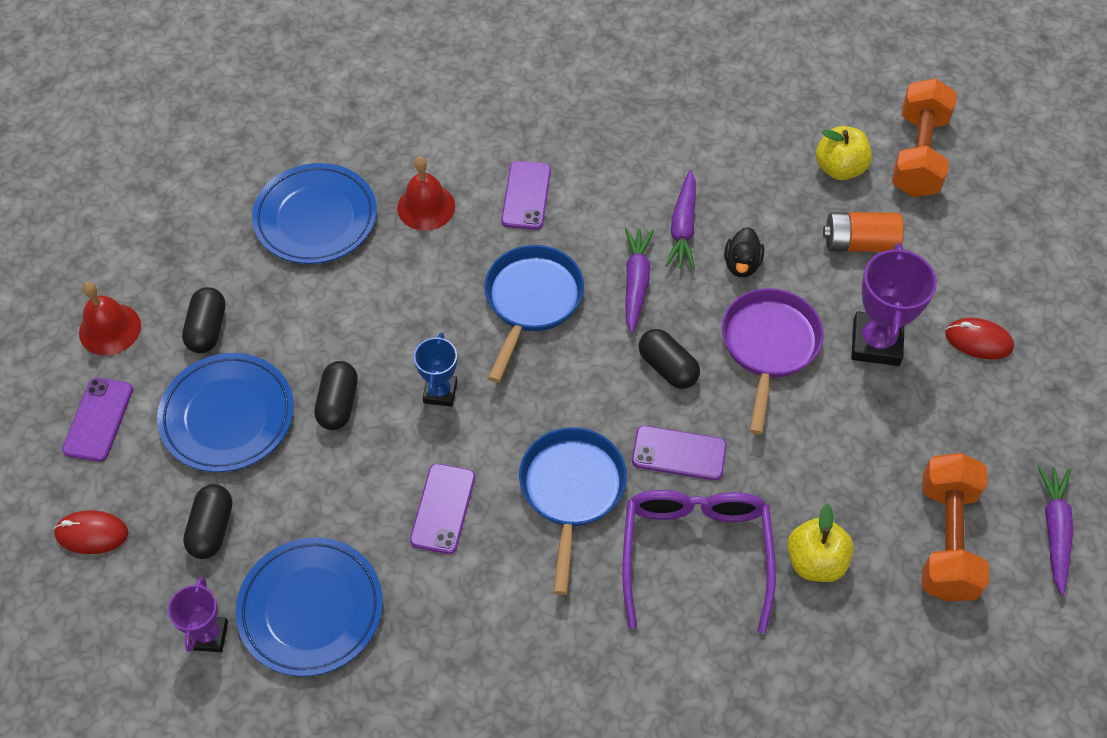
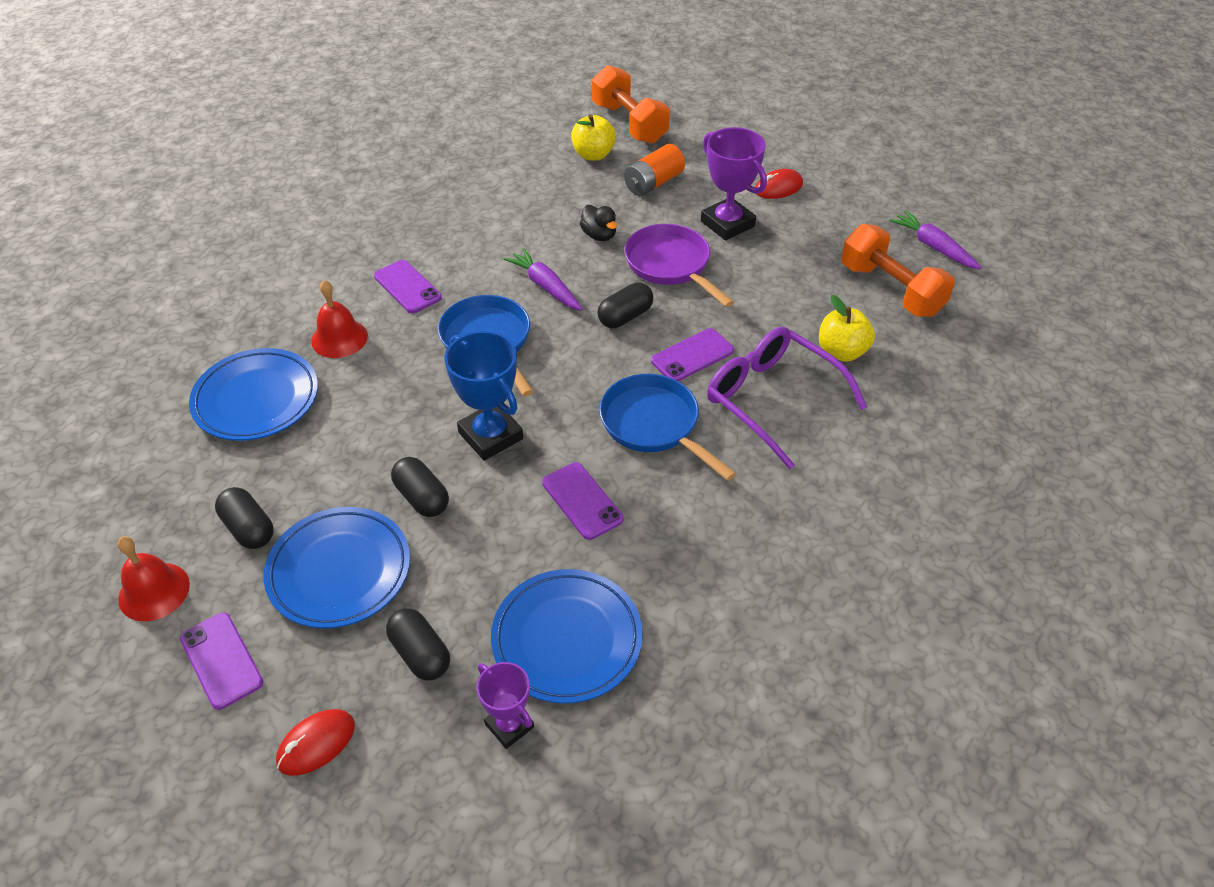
camera: 45 degrees left, 10 degrees down
blue trophy [414,333,457,407] -> blue trophy [445,331,523,461], size x1.65
black capsule [639,329,700,389] -> black capsule turned 45 degrees counterclockwise [597,282,653,328]
purple carrot [665,169,696,269] -> none

